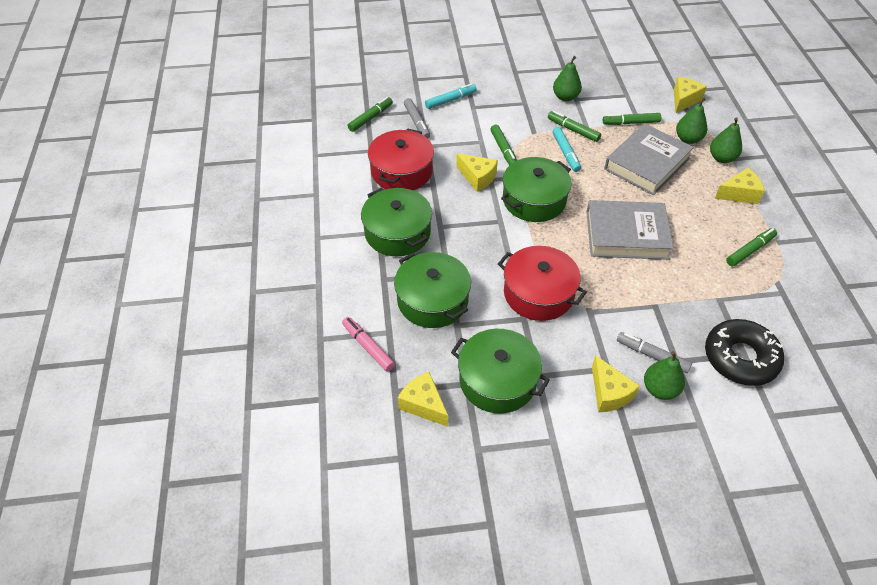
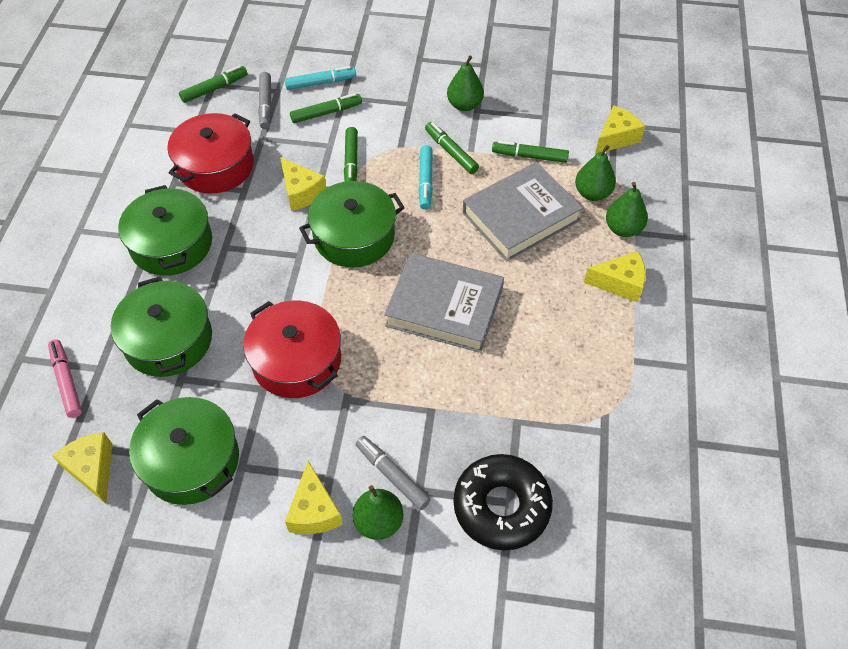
camera: 15 degrees right, 5 degrees up
green marker [726,228,777,267] -> green marker moved to [290,93,362,123]

